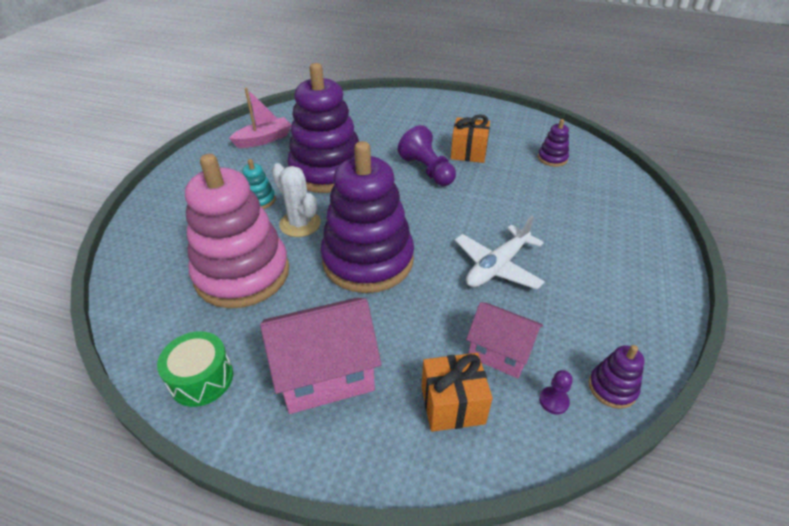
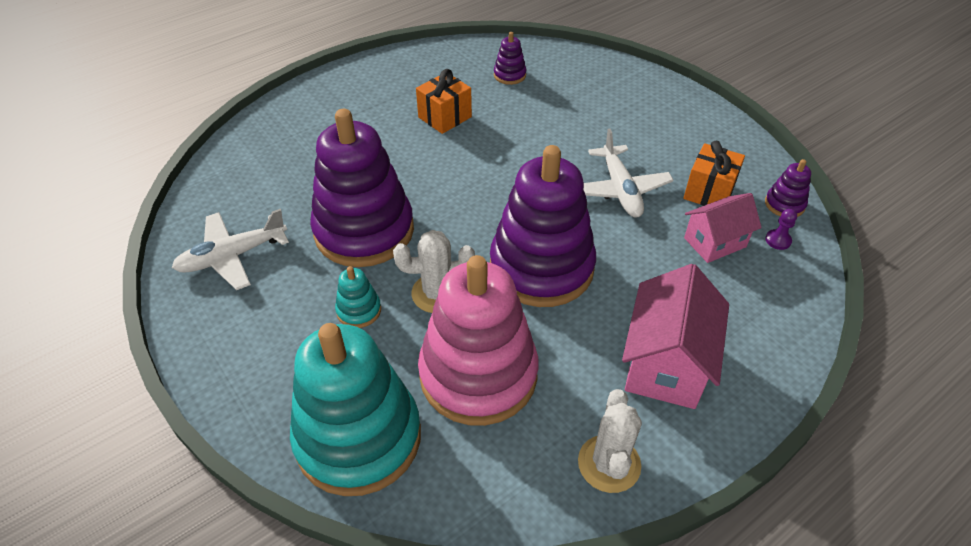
camera: 55 degrees left, 5 degrees up
green drum [157,331,233,407] -> white cactus [578,389,642,493]
pink boat [229,88,292,148] -> white plane [172,209,289,290]
purple pawn [398,125,456,186] -> none
orange gift [421,353,493,432] -> orange gift moved to [683,141,745,206]
none -> turquoise stacking toy [290,323,421,496]

